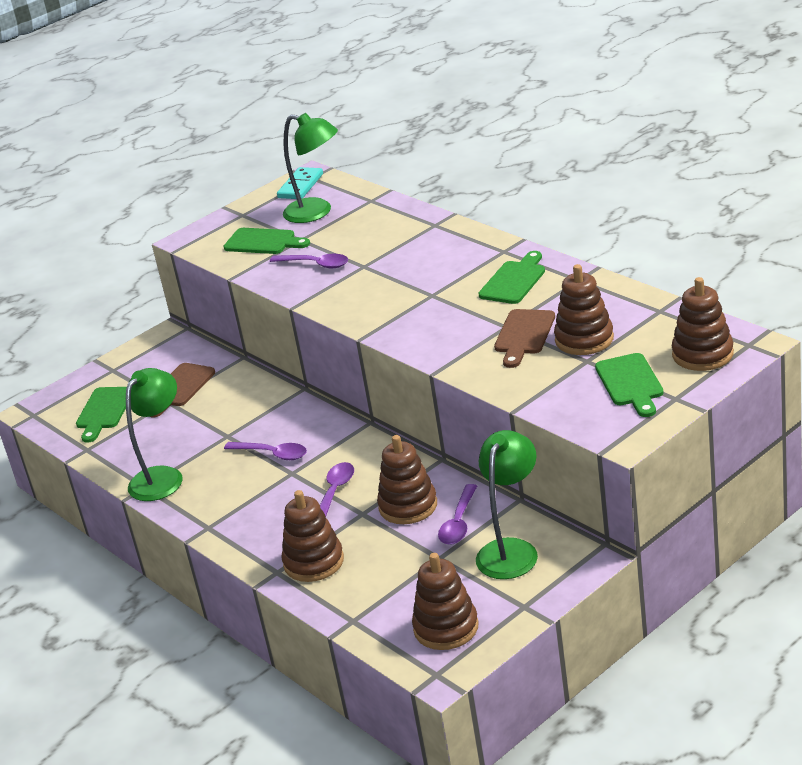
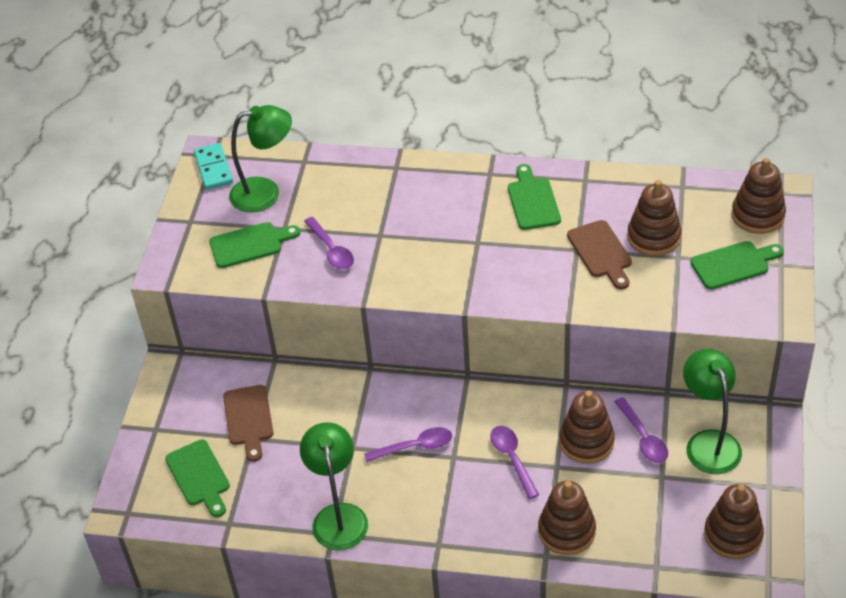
camera: 40 degrees left, 15 degrees up
purple spoon [270,254,348,268] -> purple spoon turned 75 degrees clockwise [304,217,354,269]
green cutting board [595,353,663,417] -> green cutting board turned 60 degrees counterclockwise [690,241,784,290]

